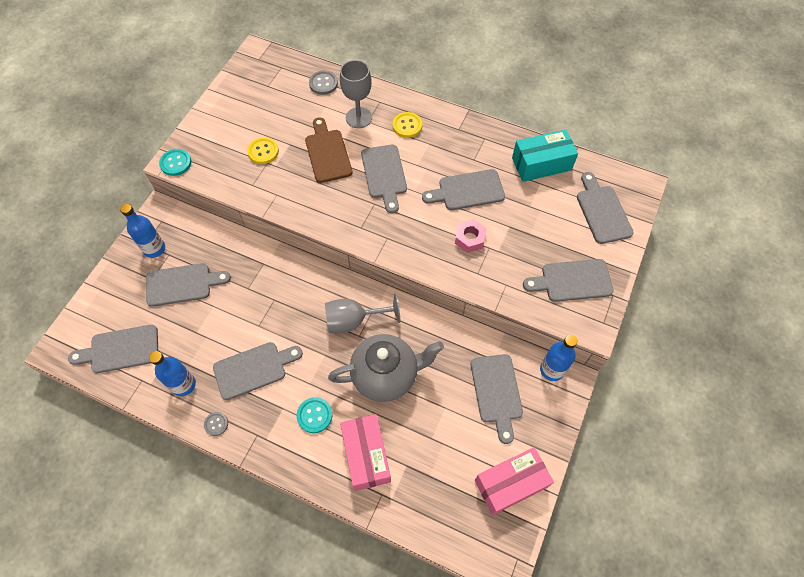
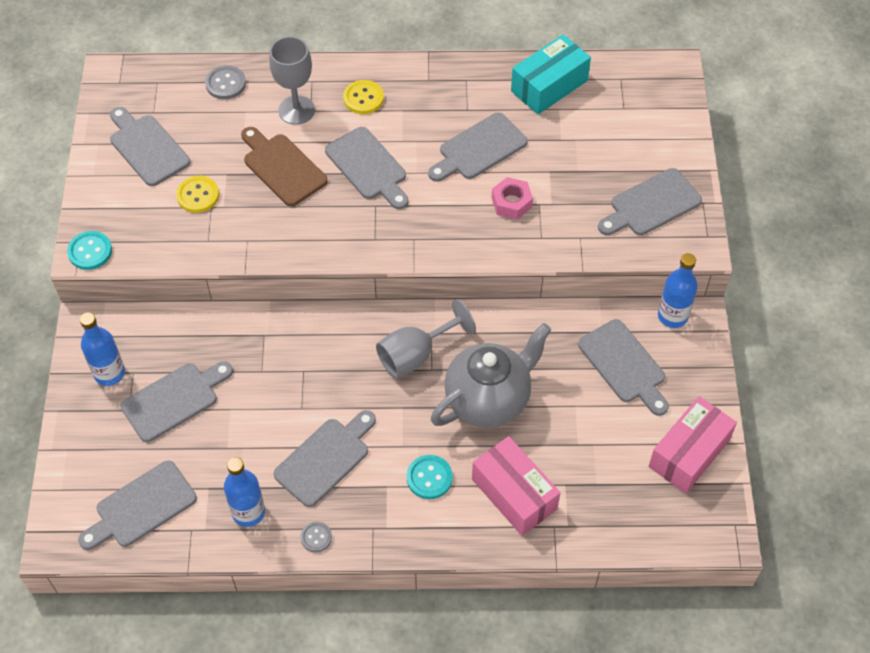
camera: 25 degrees left, 5 degrees down
grey cutting board [577,172,634,244] -> grey cutting board moved to [110,107,190,186]

